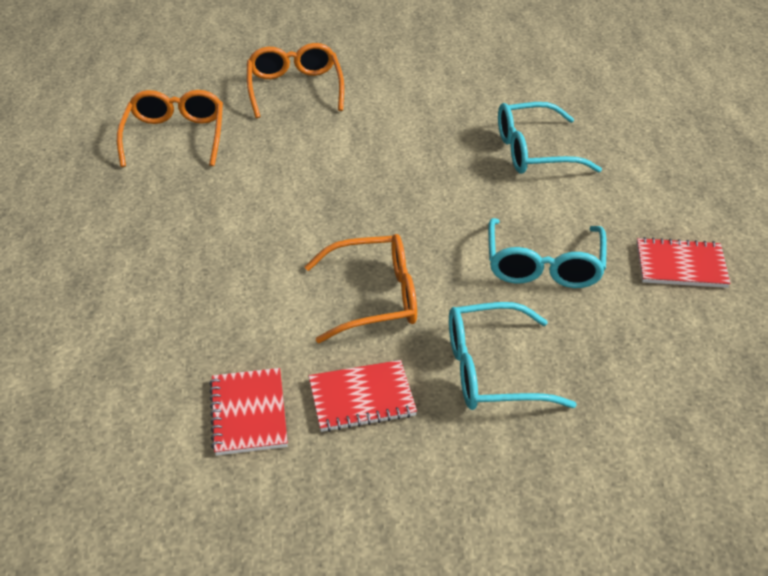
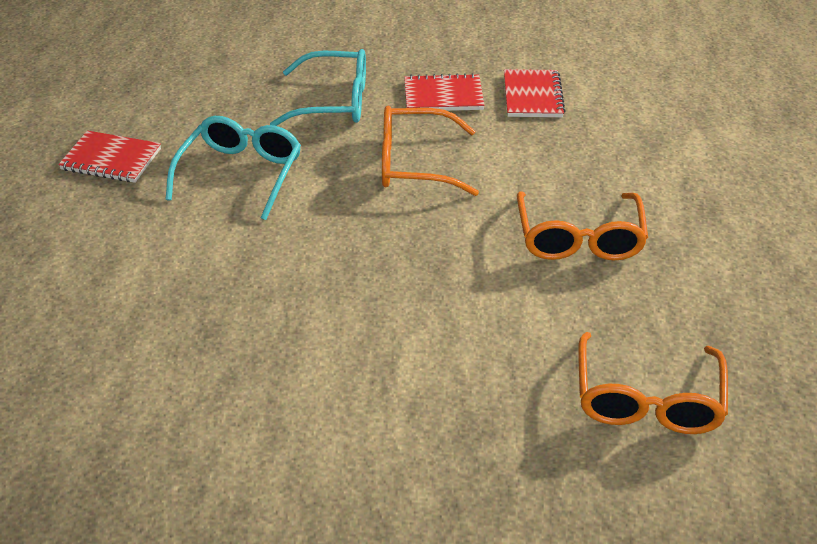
camera: 170 degrees left, 0 degrees up
orange glasses [247,43,344,118] -> orange glasses moved to [517,191,648,260]
turquoise glasses [498,102,602,174] -> none

